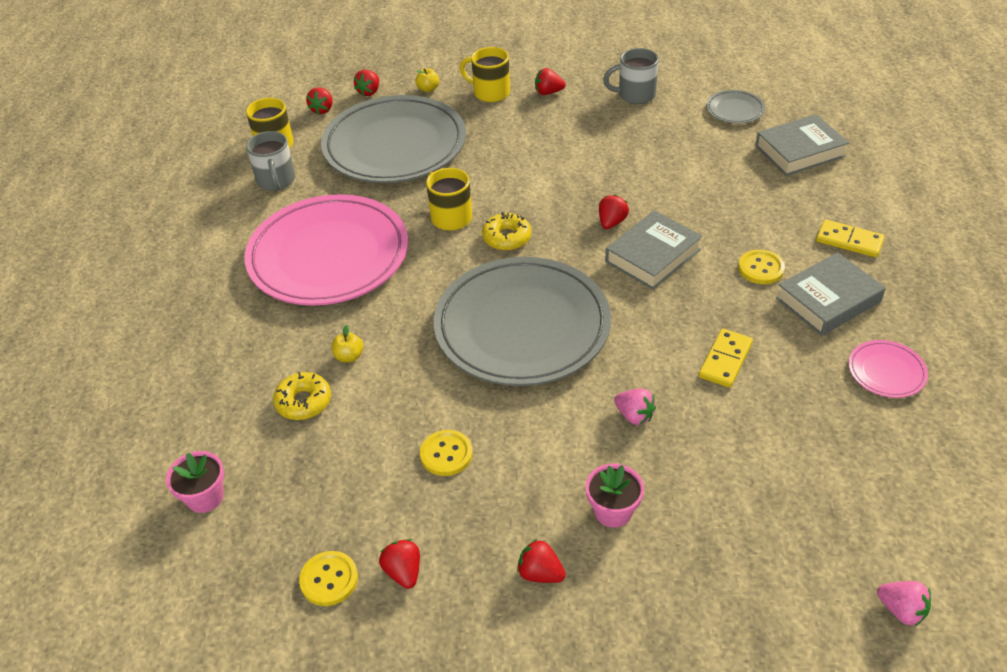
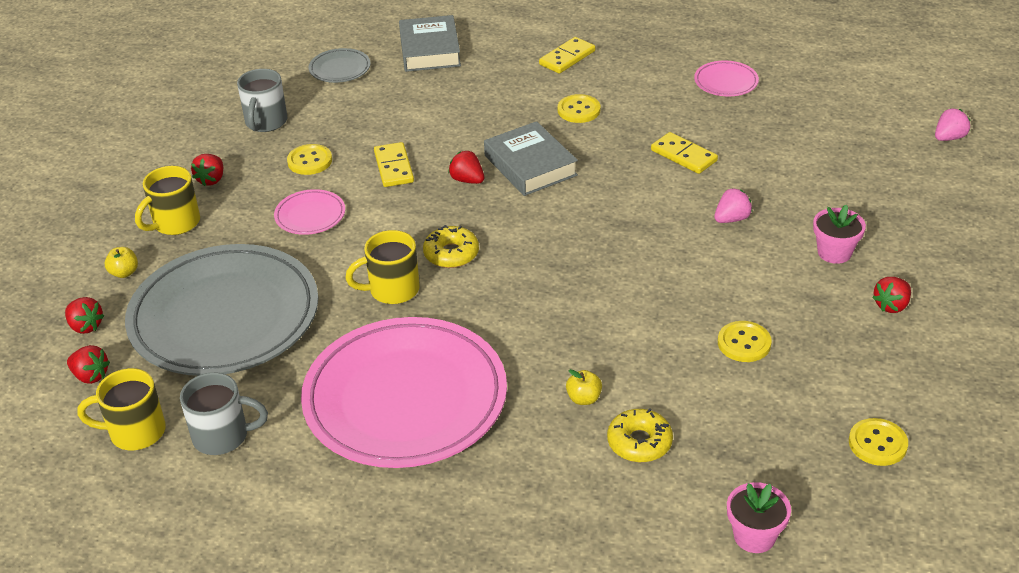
camera: 75 degrees left, 5 degrees down
red strawberry [379,539,420,589] -> none
grey plate [434,257,611,386] -> none
grey book [776,252,886,336] -> none
none -> pink plate [274,189,345,235]
none -> yellow button [287,144,332,175]
none -> yellow domino [374,142,414,187]

